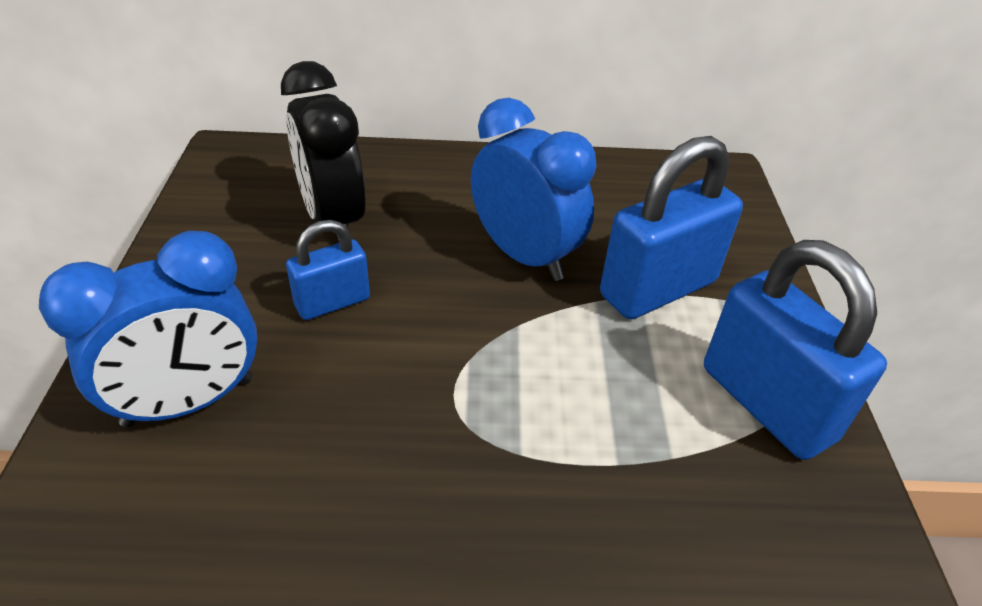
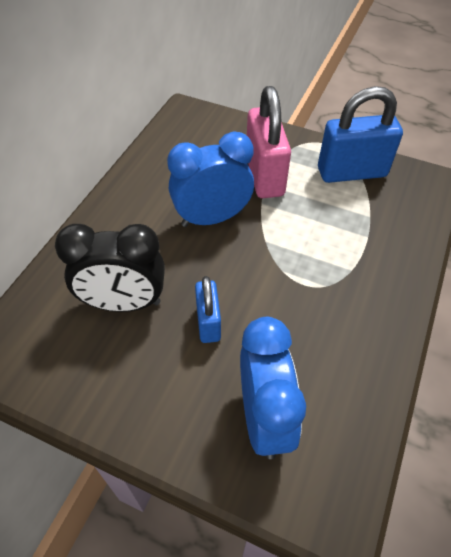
camera: 65 degrees left, 10 degrees up
blue padlock [600,136,743,319] -> pink padlock [247,86,291,198]

